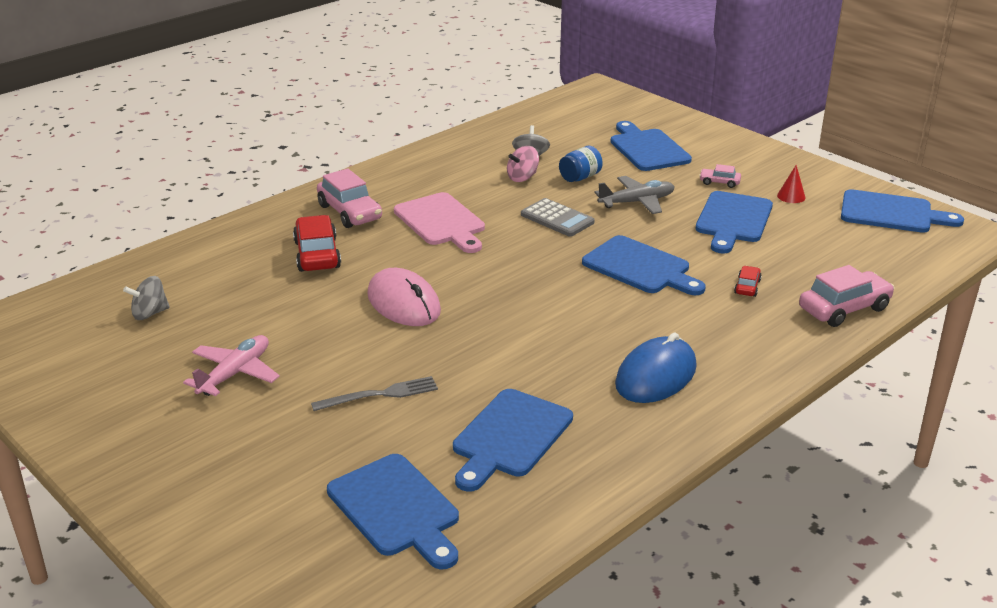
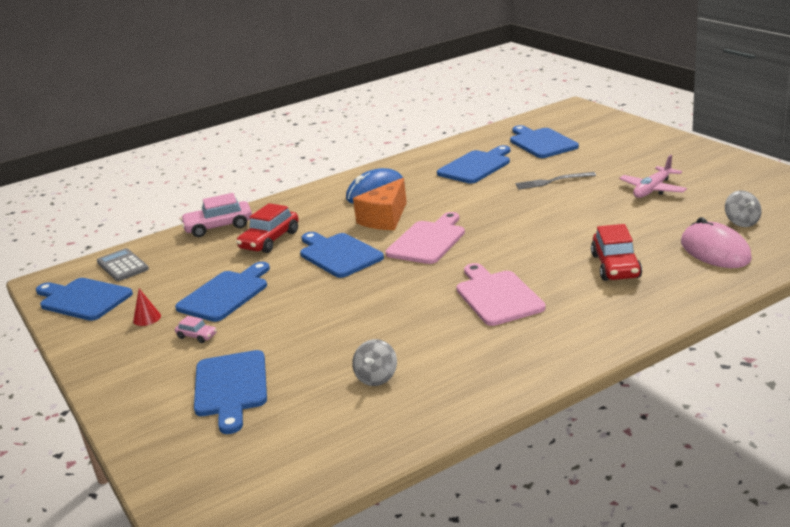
camera: 165 degrees left, 5 degrees down
grey spinning top [123,276,170,320] -> grey spinning top turned 90 degrees clockwise [725,190,761,227]
pink car [317,168,382,228] -> none
pink mouse [367,268,441,326] -> pink mouse moved to [681,217,752,268]
pink spinning top [507,146,539,182] -> none
grey calculator [521,198,595,237] -> grey calculator moved to [97,248,149,281]
blue jar [559,146,603,182] -> none
grey plane [595,176,675,214] -> none
red car [734,266,762,297] -> red car [236,203,299,253], size x1.99
none -> orange cheese [353,178,407,230]
none -> pink cutting board [385,212,465,264]

